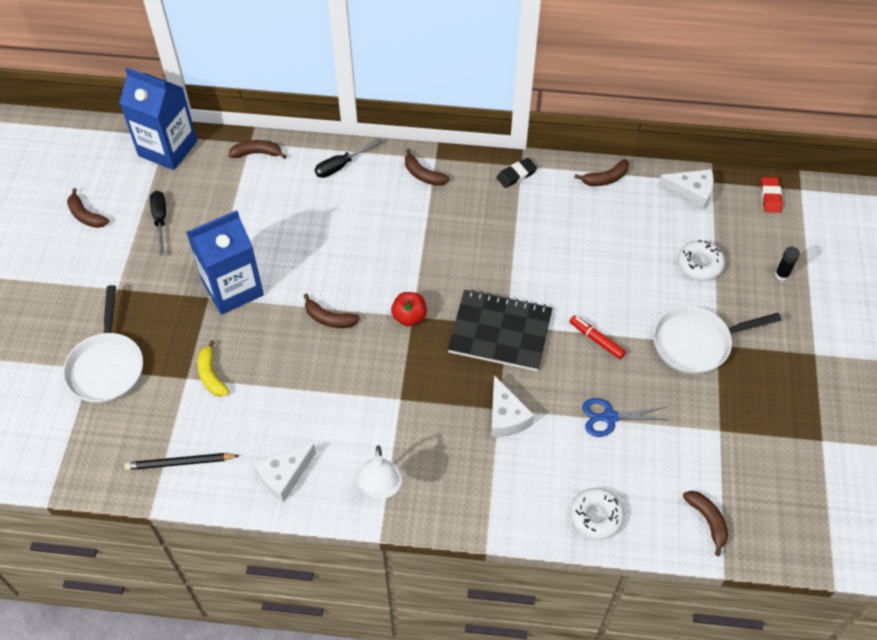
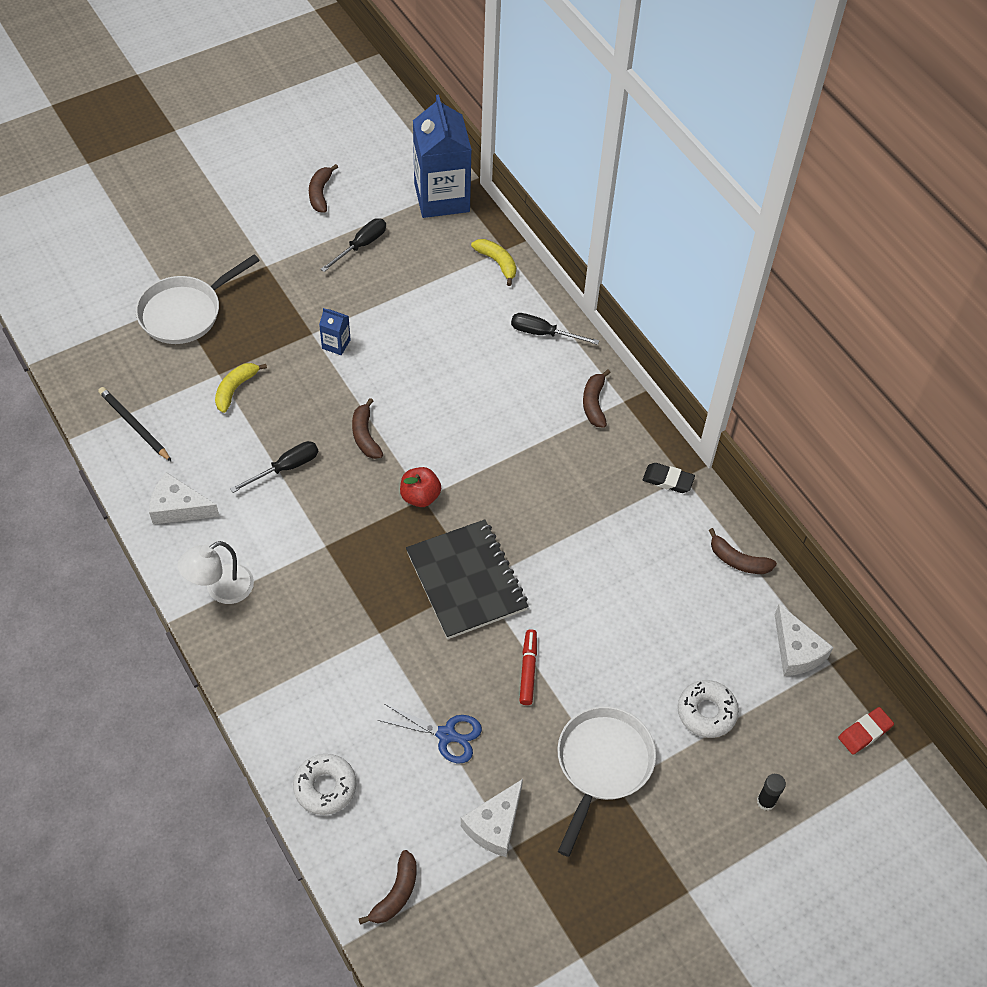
camera: 50 degrees right, 0 degrees up
blue carton [186,210,264,315] -> blue carton [319,308,351,355], size x0.42
brown banana [229,140,287,159] -> yellow banana [471,239,516,286]
white cheese [491,375,534,437] -> white cheese moved to [461,779,523,857]
blue scissors [582,398,668,437] -> blue scissors turned 150 degrees clockwise [378,704,482,763]
white pan [653,306,781,374] -> white pan turned 75 degrees clockwise [557,706,656,857]
none -> black screwdriver [230,441,318,493]

